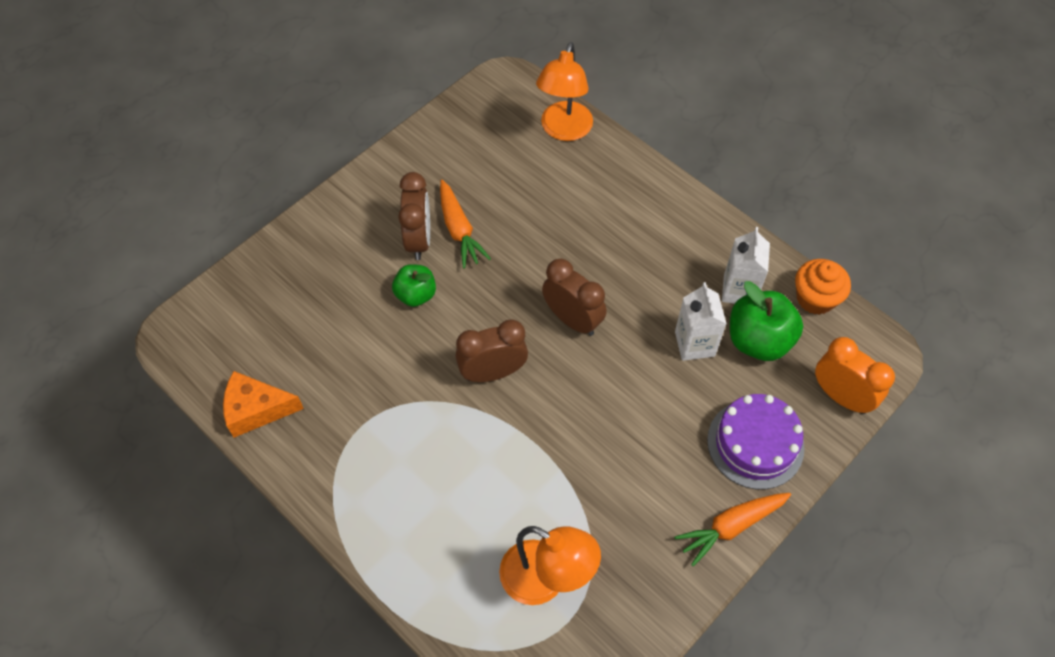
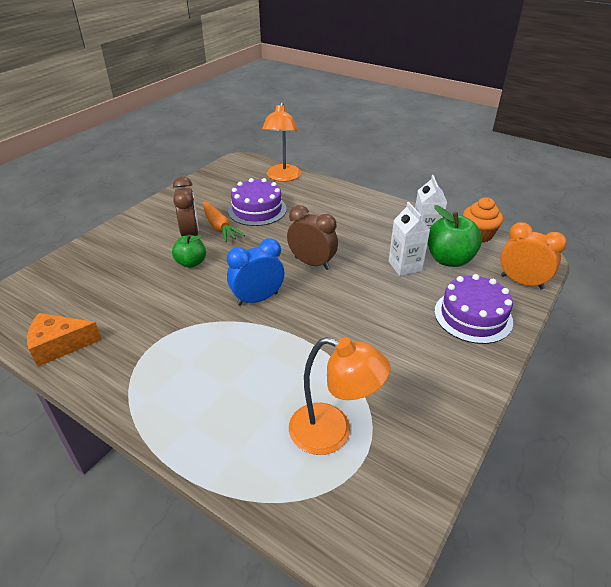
camera: 10 degrees left, 20 degrees down
brown clock [456,320,528,382] -> blue clock [227,239,284,306]
orange carrot [674,493,791,567] -> none
none -> purple cake [228,178,287,226]

